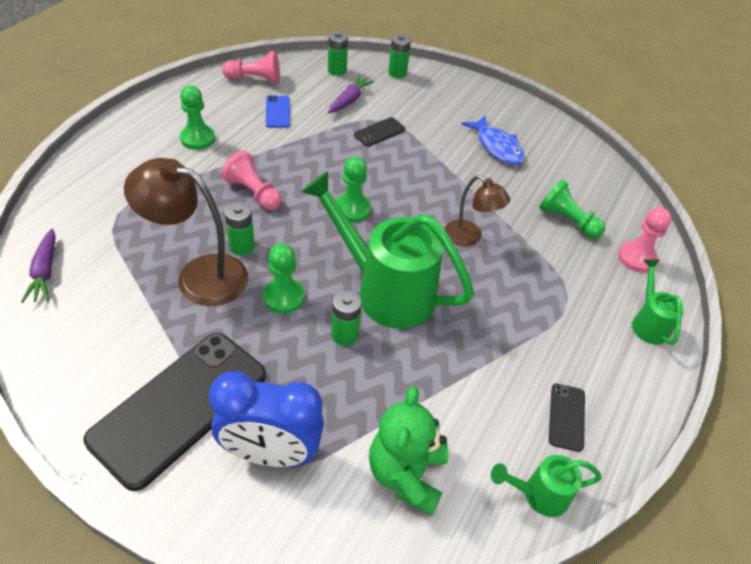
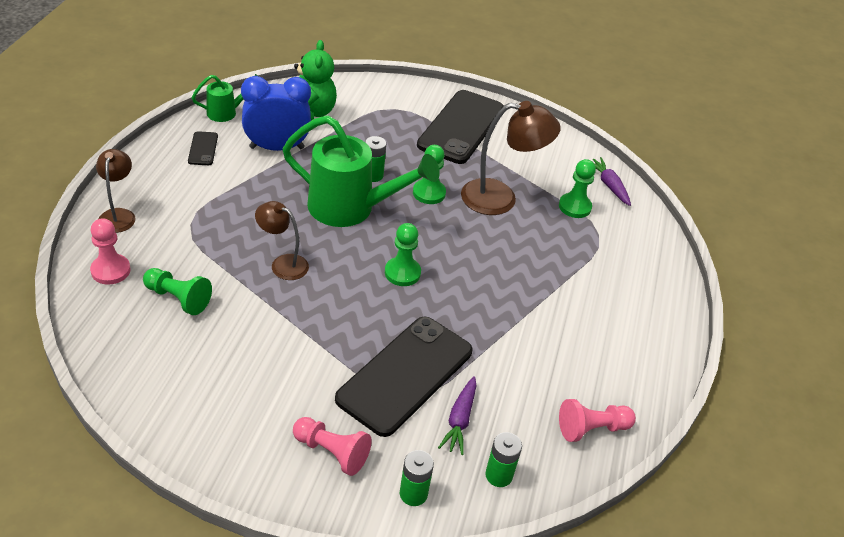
camera: 165 degrees right, 5 degrees down
green pawn [180,85,215,150] -> green pawn moved to [559,159,596,218]
blue clock [209,371,324,467] -> blue clock moved to [241,76,311,151]
pink pawn [221,151,282,210] -> pink pawn moved to [293,417,372,476]
green battery [225,202,255,256] -> none
blue phone [266,95,290,128] -> none
black phone [354,117,405,147] -> black phone [335,317,472,437], size x2.36
blue fish [461,115,525,165] -> none
green watering can [632,259,684,345] -> brown lamp [96,149,136,233]

